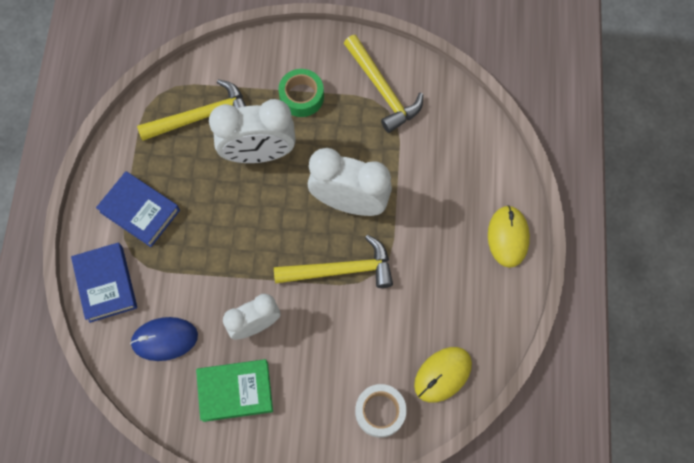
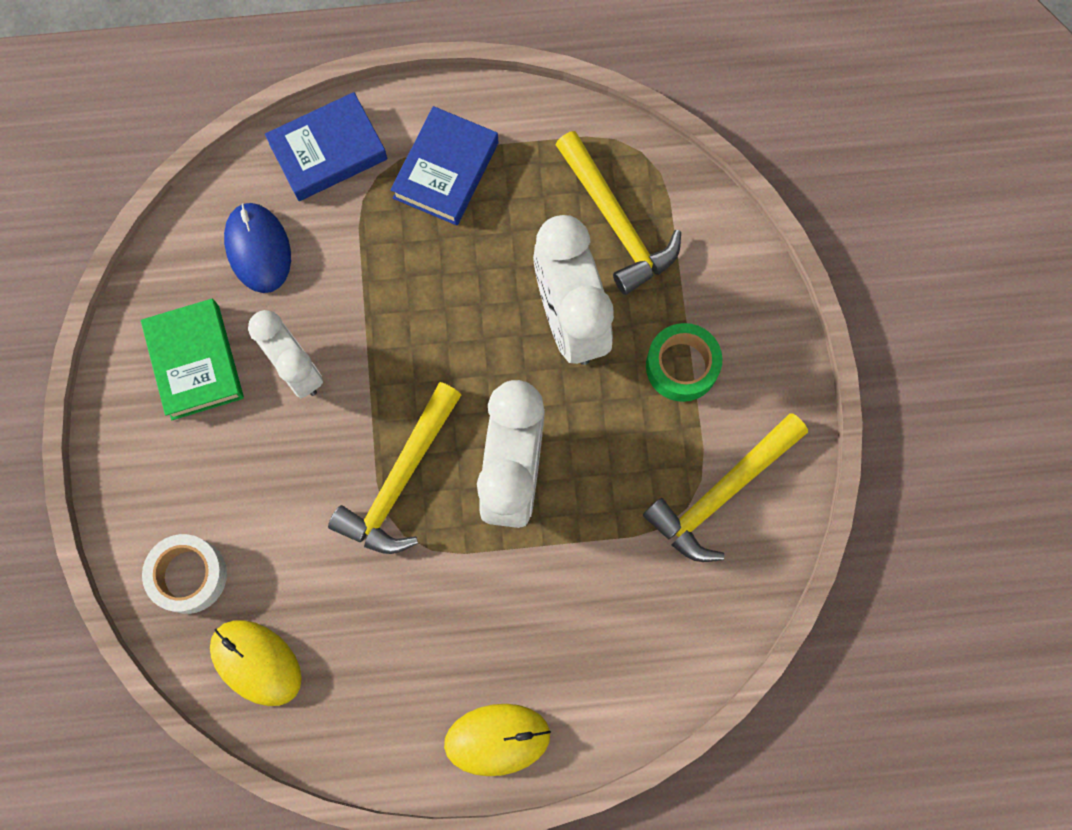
camera: 80 degrees right, 5 degrees up
yellow hammer [274,235,393,288] -> yellow hammer turned 45 degrees clockwise [328,382,461,554]

